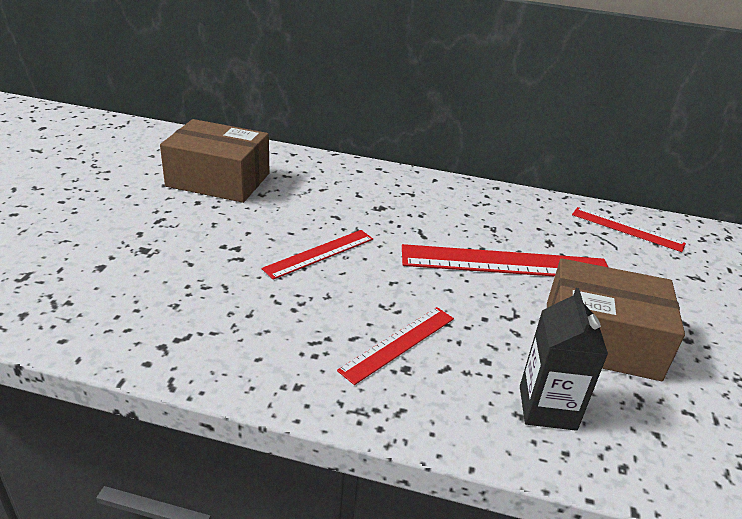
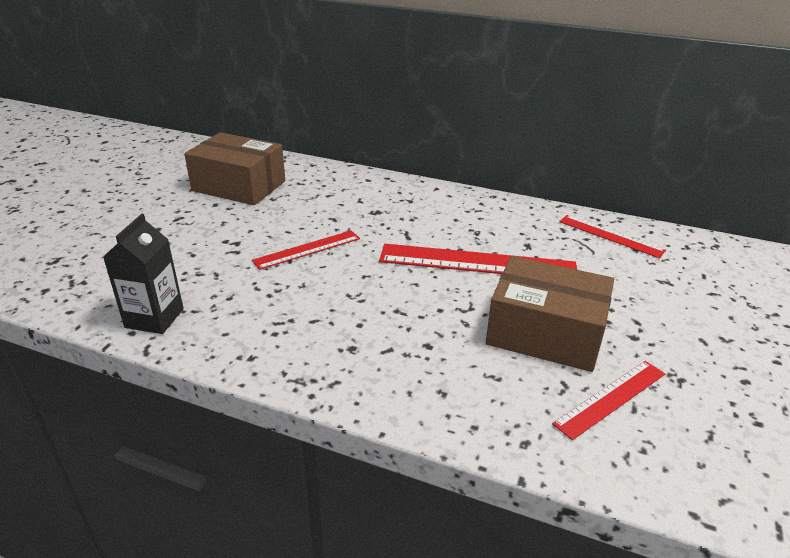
camera: 10 degrees right, 0 degrees up
red ruler [337,307,454,385] -> red ruler moved to [552,361,665,440]
black carton [520,288,608,431] -> black carton moved to [103,214,184,334]

